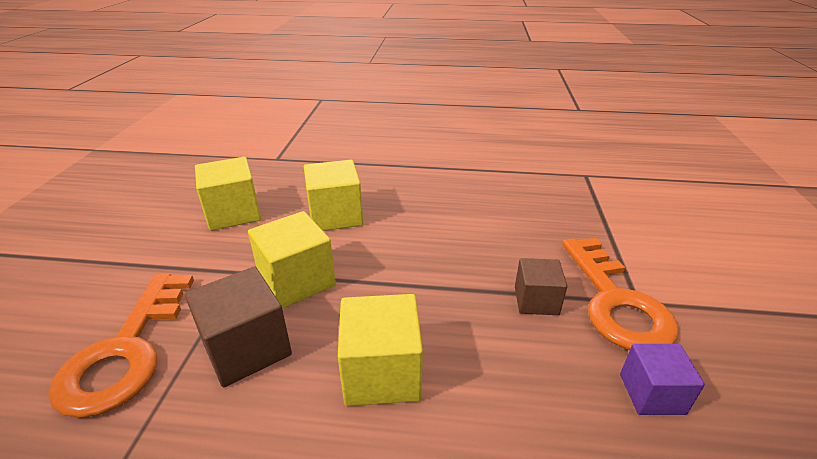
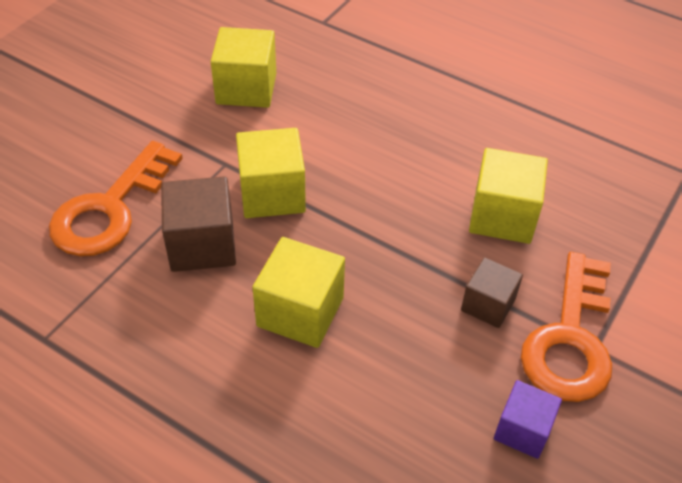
camera: 25 degrees right, 15 degrees up
yellow cube [304,160,363,231] -> yellow cube moved to [469,148,548,244]

